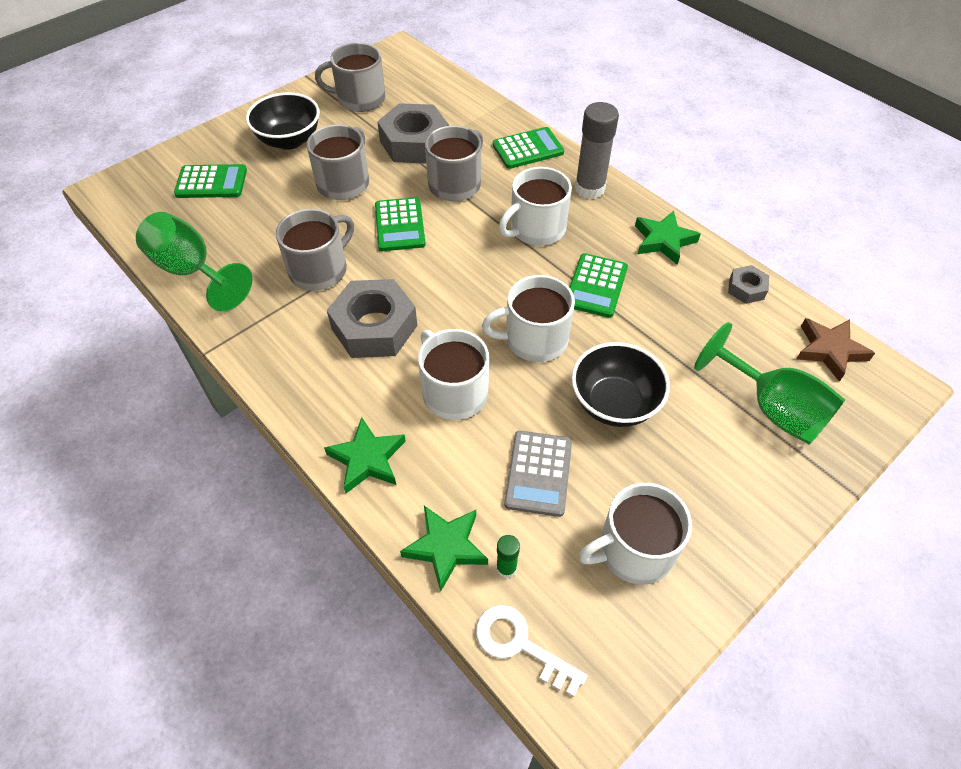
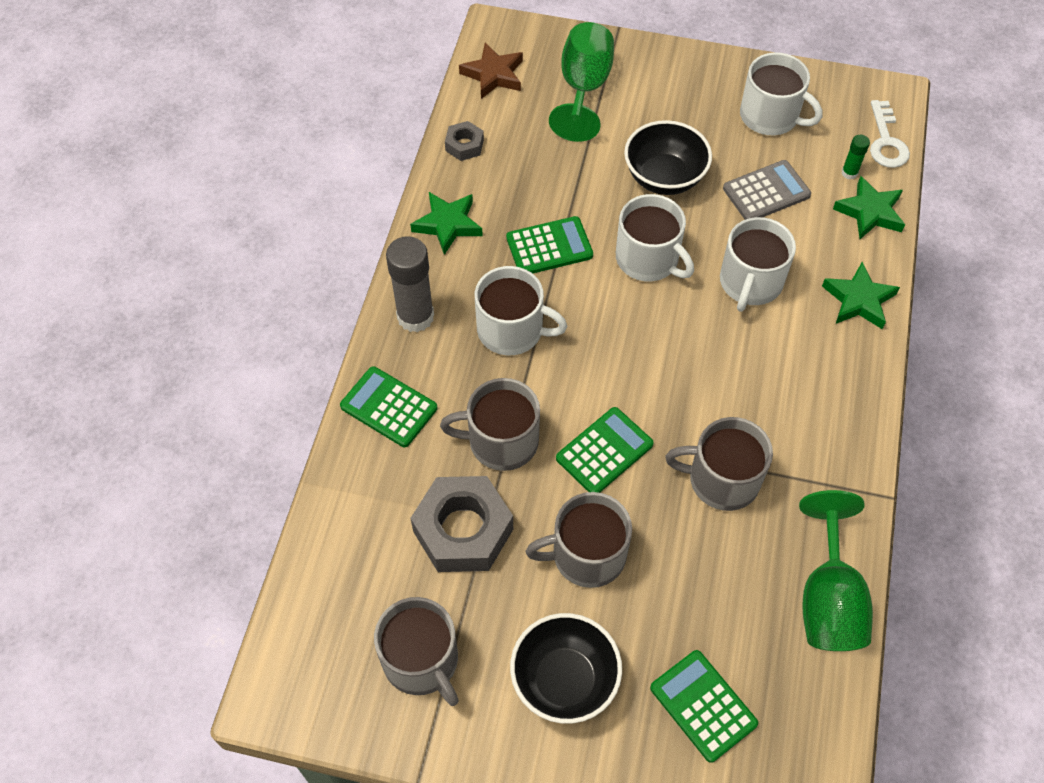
camera: 125 degrees left, 5 degrees up
grey nut [327,279,417,358] -> none

